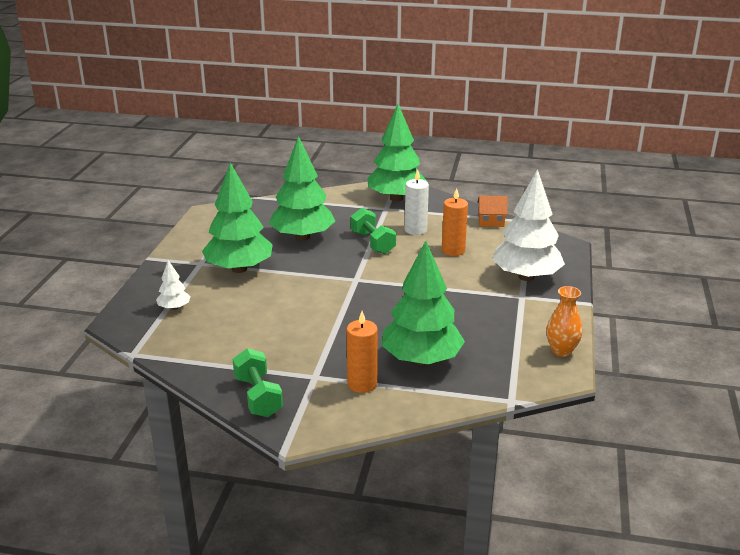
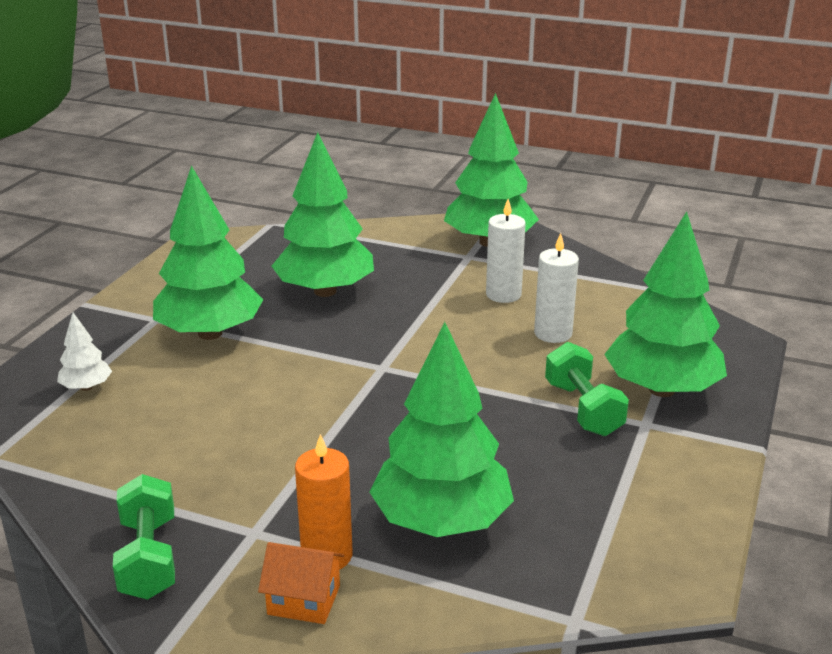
camera: 10 degrees right, 0 degrees up
green dumbbell [351,208,396,254] -> green dumbbell moved to [545,342,629,436]
orange candle [442,188,468,256] -> white candle [534,233,579,343]
orange house [477,195,508,227] -> orange house moved to [258,542,344,624]
white tree [492,169,565,281] -> green tree [604,211,727,397]
orange vase [546,286,583,357] -> none

